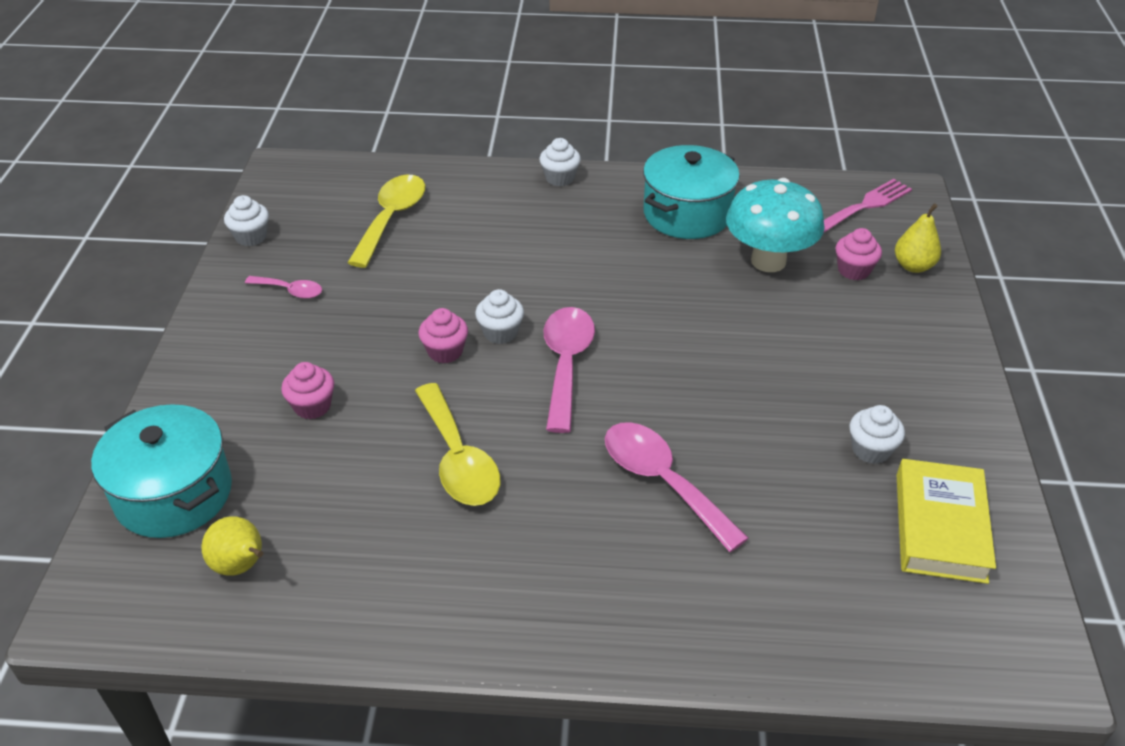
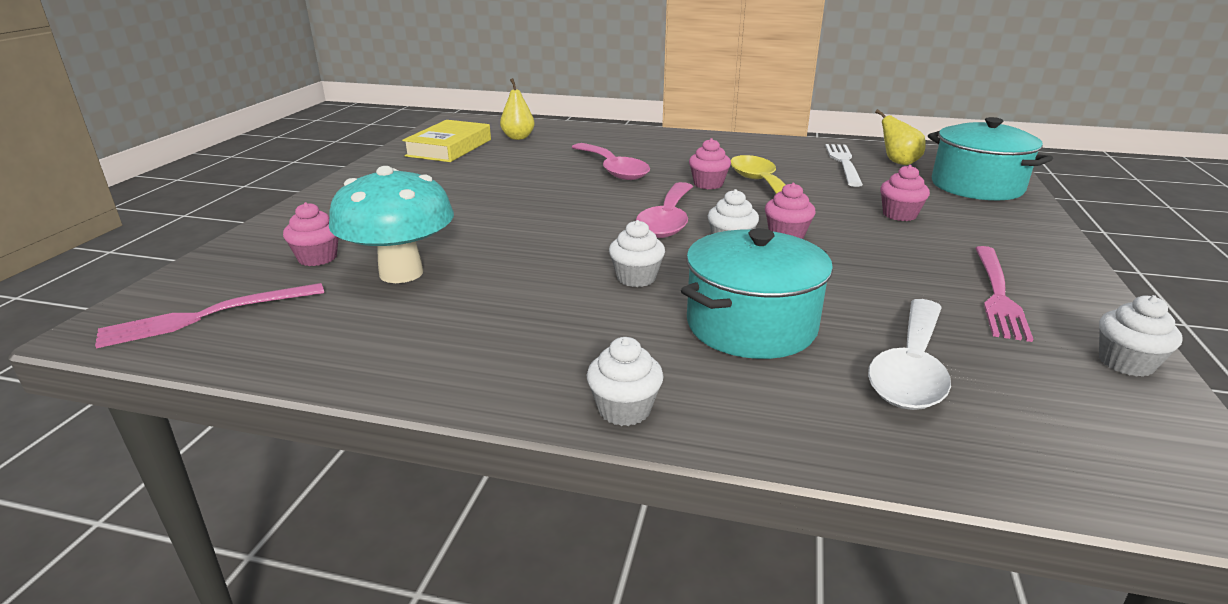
camera: 170 degrees left, 15 degrees down
pink spoon [245,276,322,299] -> pink fork [975,246,1033,342]
yellow spoon [347,174,425,268] -> white spoon [868,299,951,410]
turquoise pot [643,145,740,239] -> turquoise pot moved to [681,228,833,359]
white cupcake [849,405,905,464] -> white cupcake moved to [609,220,665,287]
yellow pear [895,203,941,273] -> yellow pear moved to [500,78,535,140]
none -> pink cupcake [689,138,731,189]
none -> white fork [825,144,863,187]

